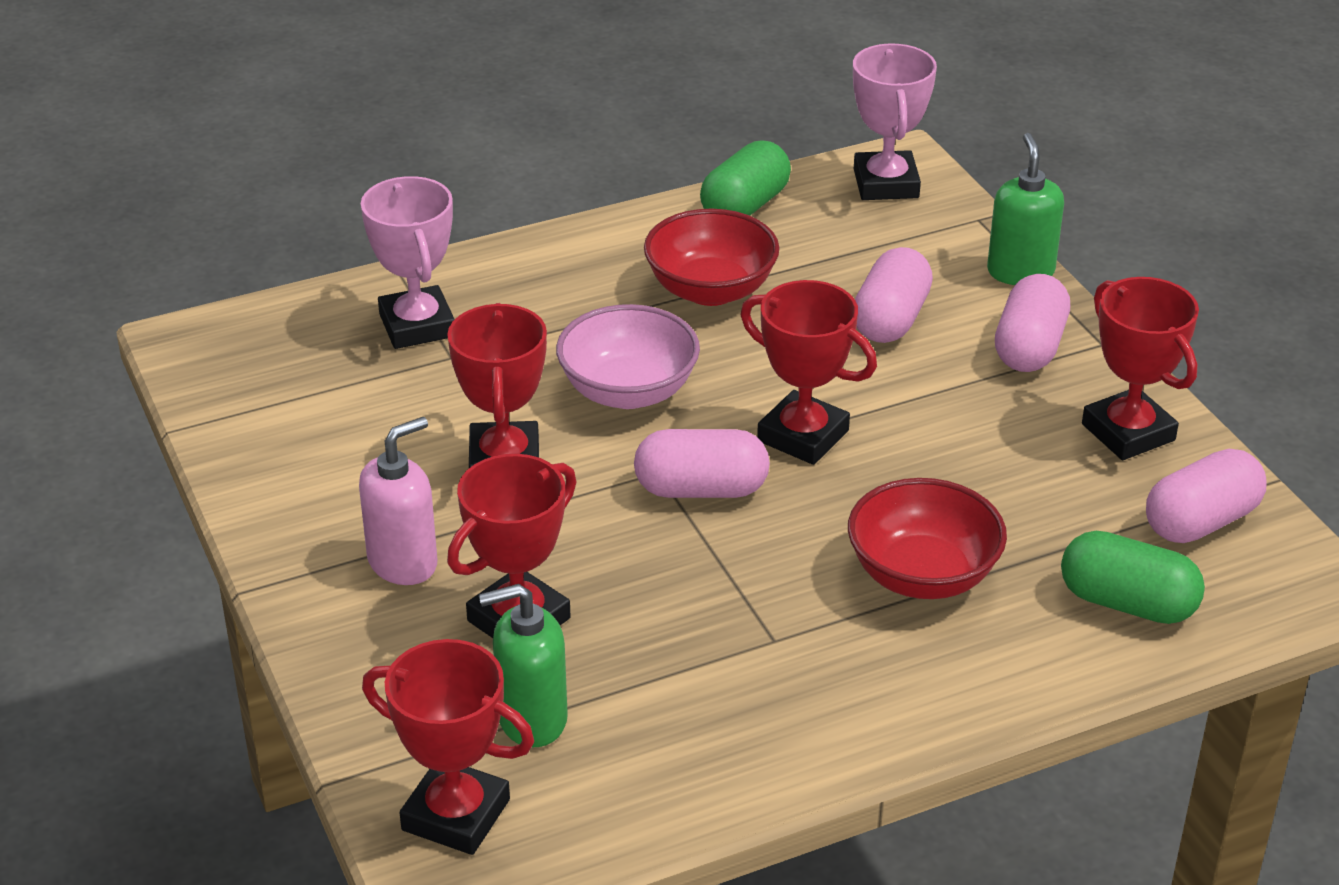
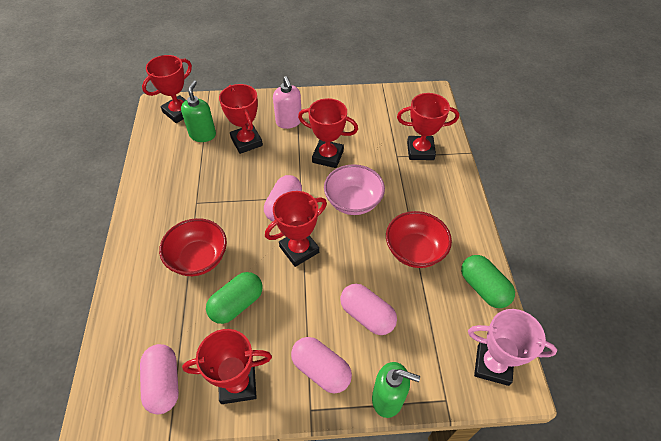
camera: 110 degrees right, 15 degrees up
pink trophy [361,176,455,349] -> red trophy [397,93,459,160]
green capsule [1061,531,1205,624] -> green capsule moved to [206,272,263,324]

